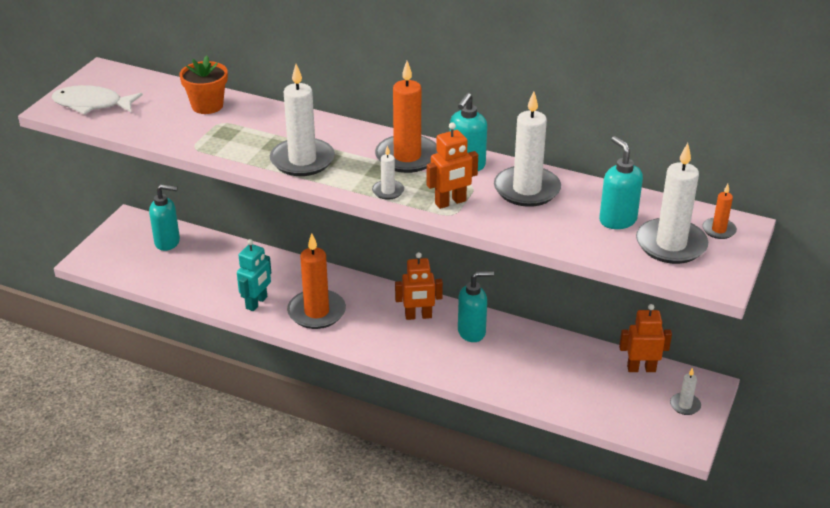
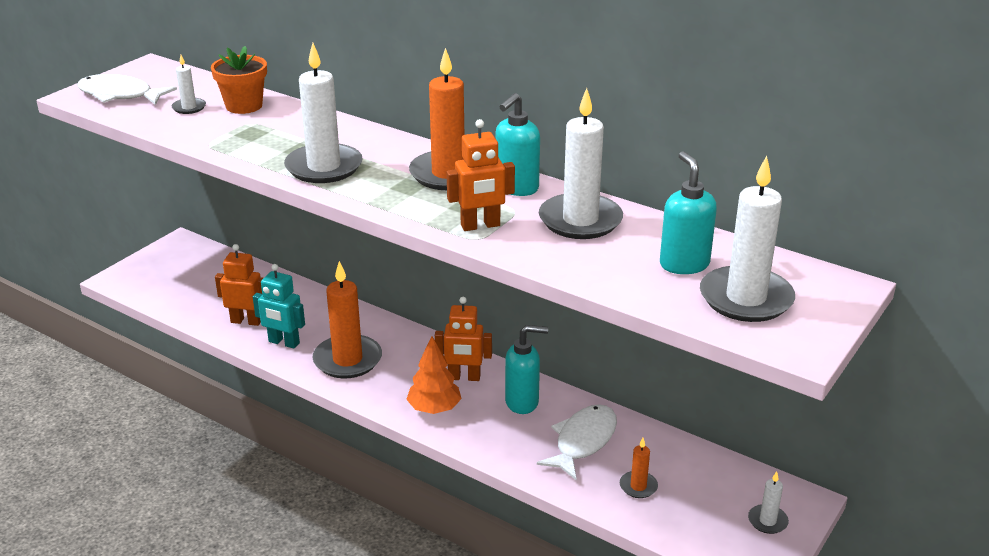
camera: 10 degrees right, 5 degrees down
turquoise soap dispenser [149,184,180,251] -> none
turquoise robot [237,239,271,311] -> turquoise robot turned 75 degrees clockwise [253,264,305,349]
white candle [372,145,404,200] -> white candle moved to [172,55,206,114]
orange robot [619,304,672,372] -> orange robot moved to [215,244,263,326]
orange candle [702,184,737,239] -> orange candle moved to [620,438,658,498]
none -> orange tree [406,336,462,414]
none -> white fish [537,404,617,480]

